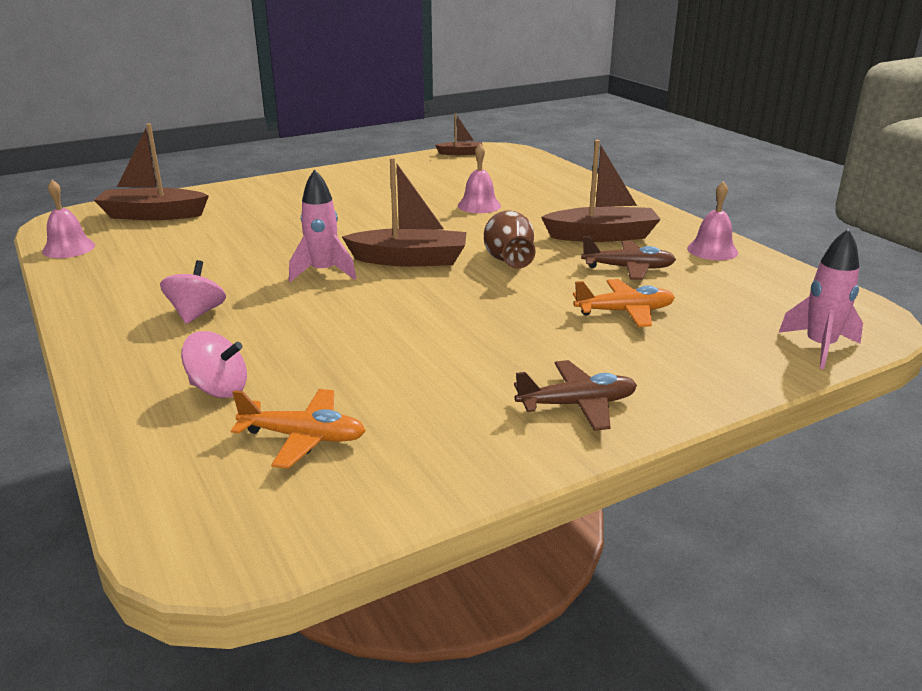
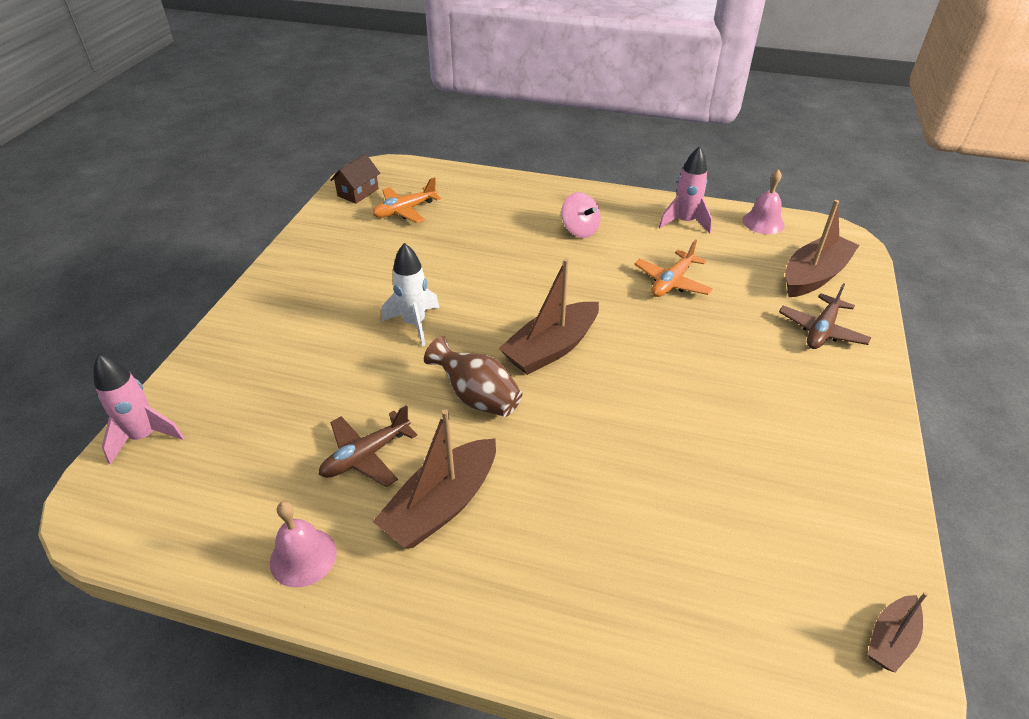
camera: 135 degrees right, 15 degrees up
pink spinning top [181,331,247,398] -> none
pink rocket [289,169,356,282] -> pink rocket moved to [658,146,712,233]
pink bell [458,144,501,213] -> none
brown plane [514,360,637,431] -> brown plane moved to [779,283,871,349]
orange plane [573,279,675,327] -> orange plane moved to [634,239,713,297]
none -> brown house [331,154,380,204]
none -> white rocket [381,243,439,346]

